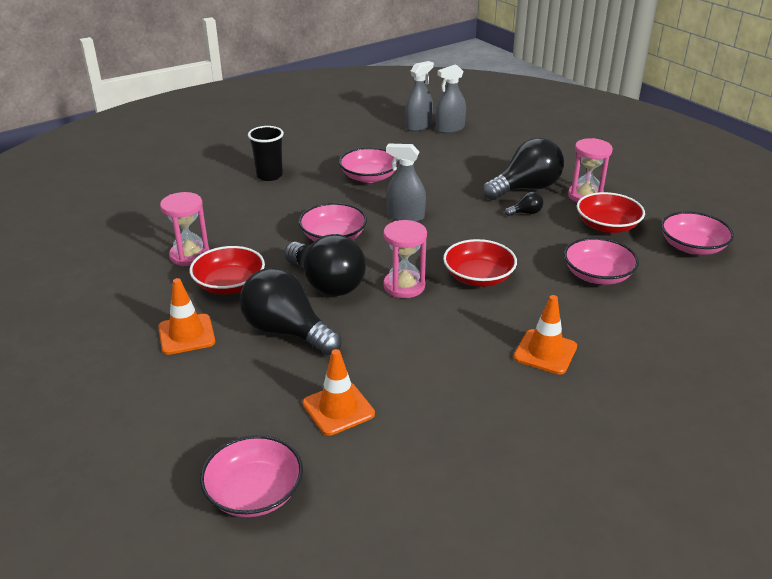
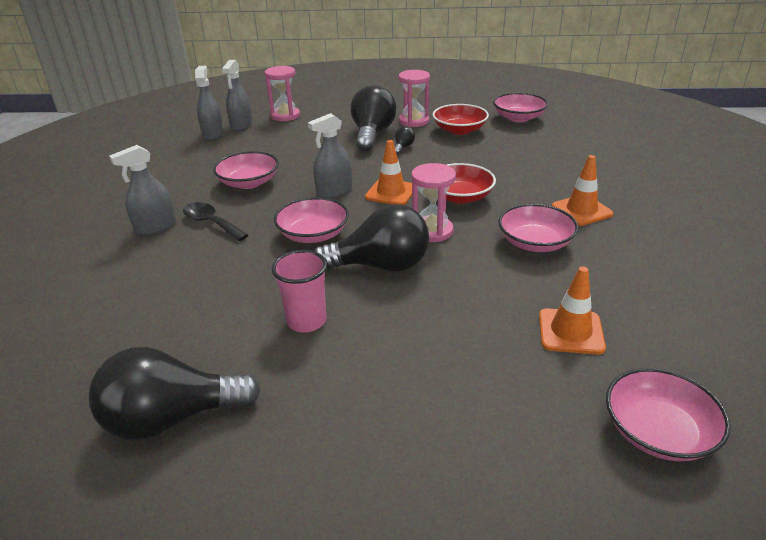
camera: 50 degrees left, 0 degrees up
orange traffic cone [158,278,215,355] -> orange traffic cone moved to [365,140,412,205]
pink hourglass [160,192,210,266] -> pink hourglass moved to [265,66,300,121]
red bowl [190,246,265,294] -> pink cup [272,250,327,333]
black light bulb [240,268,342,356] -> black light bulb moved to [89,347,261,440]
black cup [248,126,284,181] -> grey spray bottle [109,145,176,235]
pink bowl [564,238,639,285] -> pink bowl moved to [498,204,578,252]
none -> black spoon [183,202,248,241]

